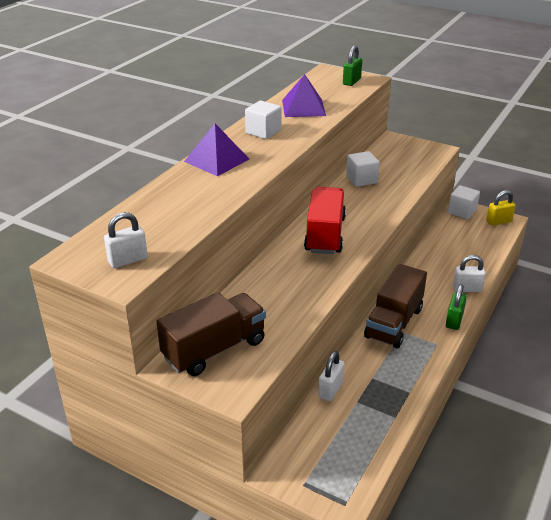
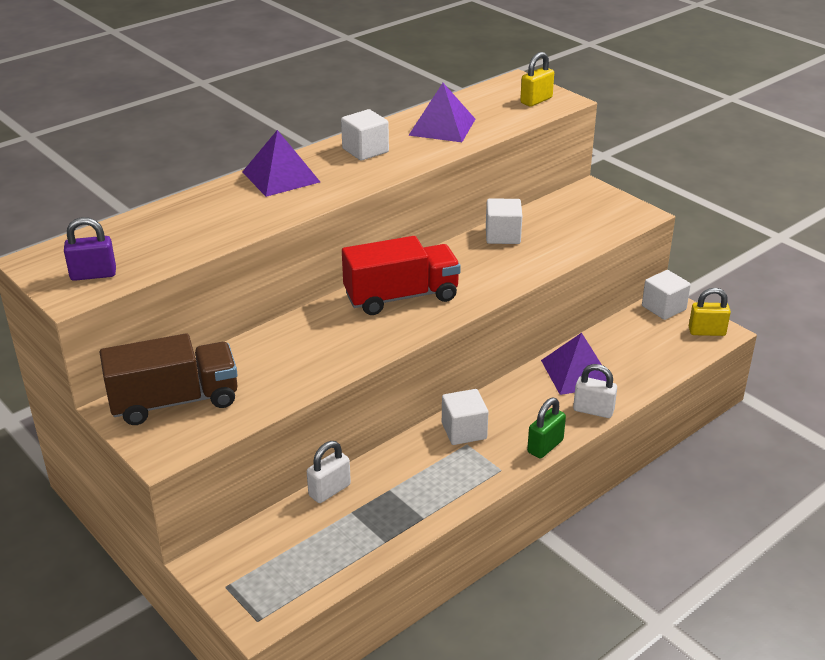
camera: 20 degrees right, 0 degrees up
white padlock [104,212,148,268] -> purple padlock [64,217,116,281]
red truck [304,187,346,254] -> red truck turned 45 degrees clockwise [342,236,461,315]
green padlock [343,45,362,86] -> yellow padlock [520,52,554,107]
brown truck [364,264,427,348] -> white cube [442,389,488,445]
none -> purple pyramid [541,333,607,395]

